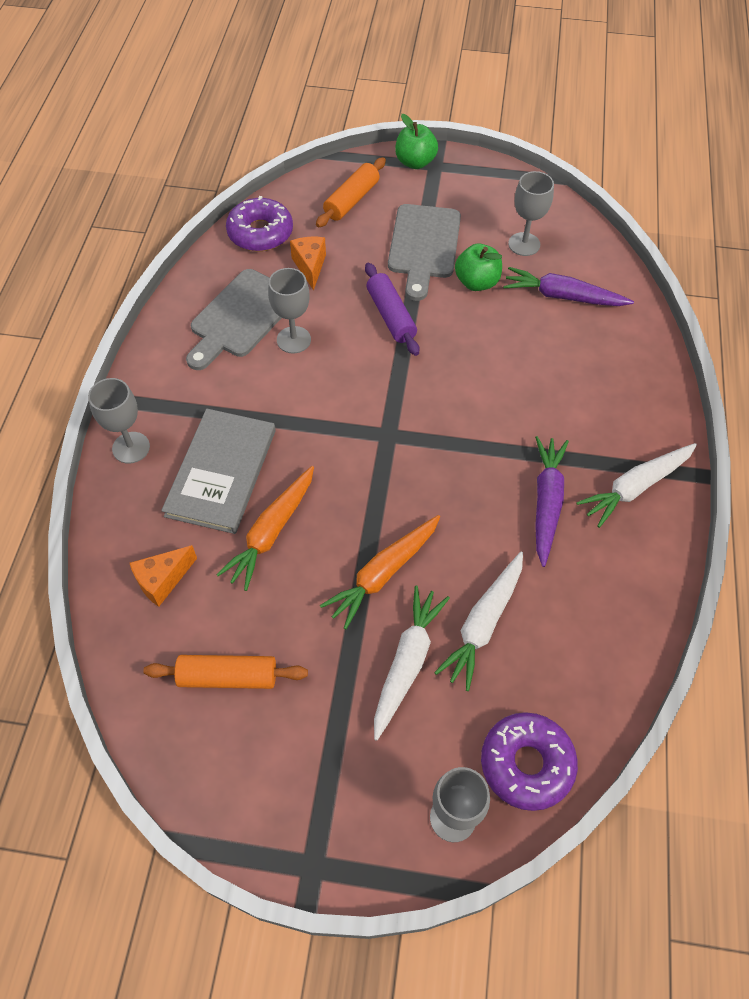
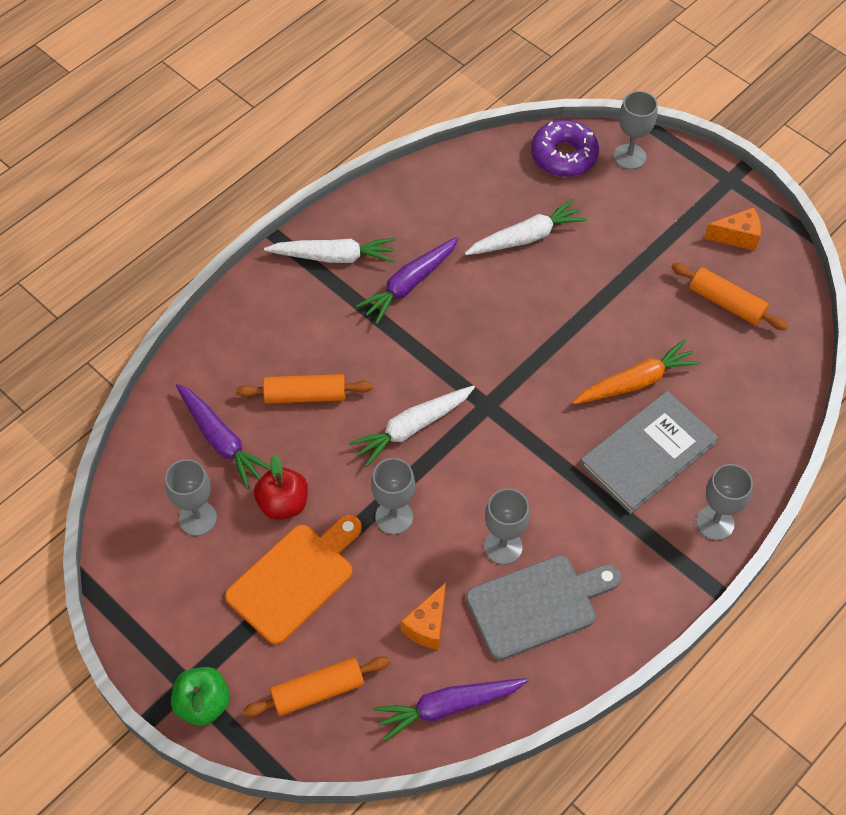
camera: 145 degrees left, 0 degrees up
orange cheese [130,545,197,607] -> orange cheese moved to [704,207,761,251]
purple donut [226,196,293,252] -> purple carrot [373,678,528,741]
orange carrot [320,515,440,629] -> none
purple rolling pin [365,263,419,356] -> grey goblet [371,458,415,535]
white carrot [374,585,450,741] -> white carrot moved to [349,385,475,467]
grey cutting board [388,204,461,301] -> orange cutting board [225,515,362,645]
green apple [455,244,502,291] -> red apple [254,455,308,520]
none -> orange rolling pin [236,374,373,404]

